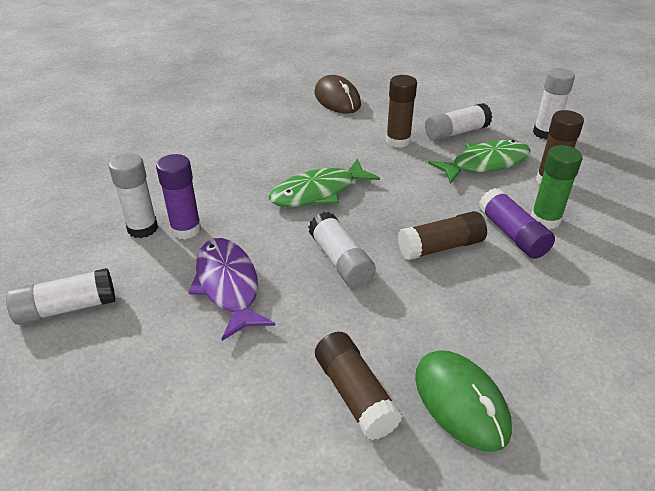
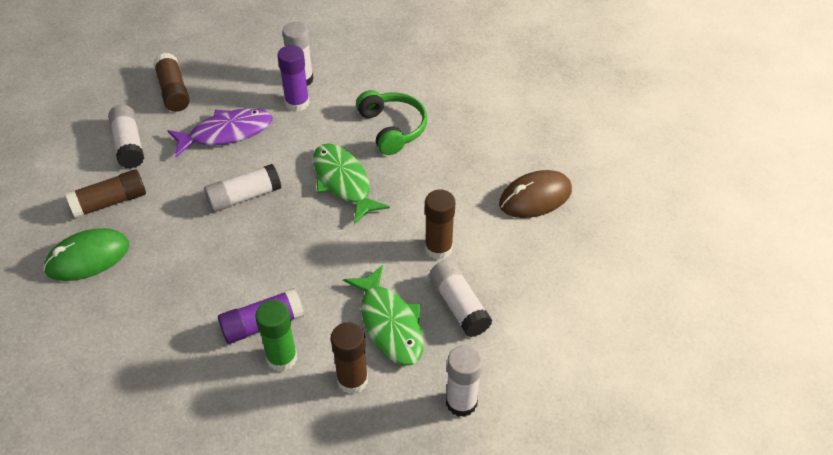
camera: 90 degrees right, 10 degrees up
white glue stick [6,268,115,325] -> white glue stick moved to [108,105,144,169]
brown glue stick [398,211,487,260] -> brown glue stick moved to [153,53,190,112]
none -> green headphones [356,90,427,155]

